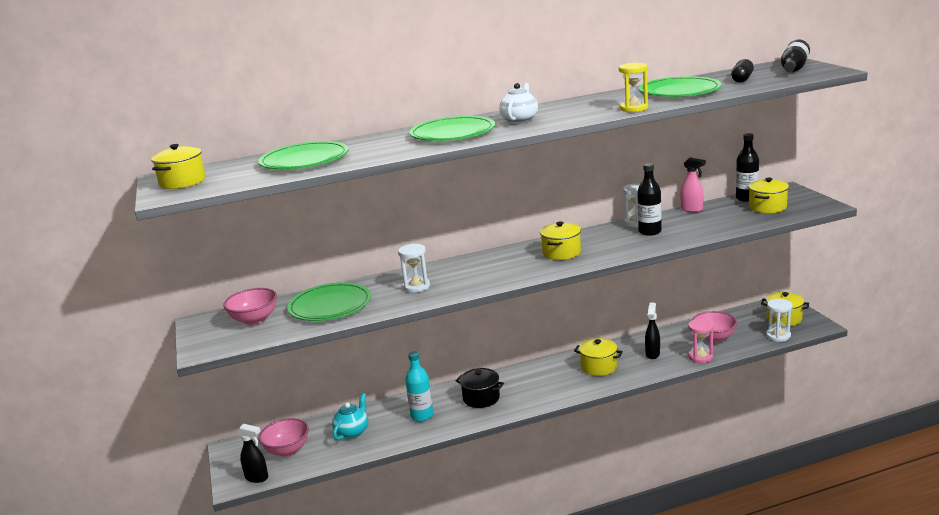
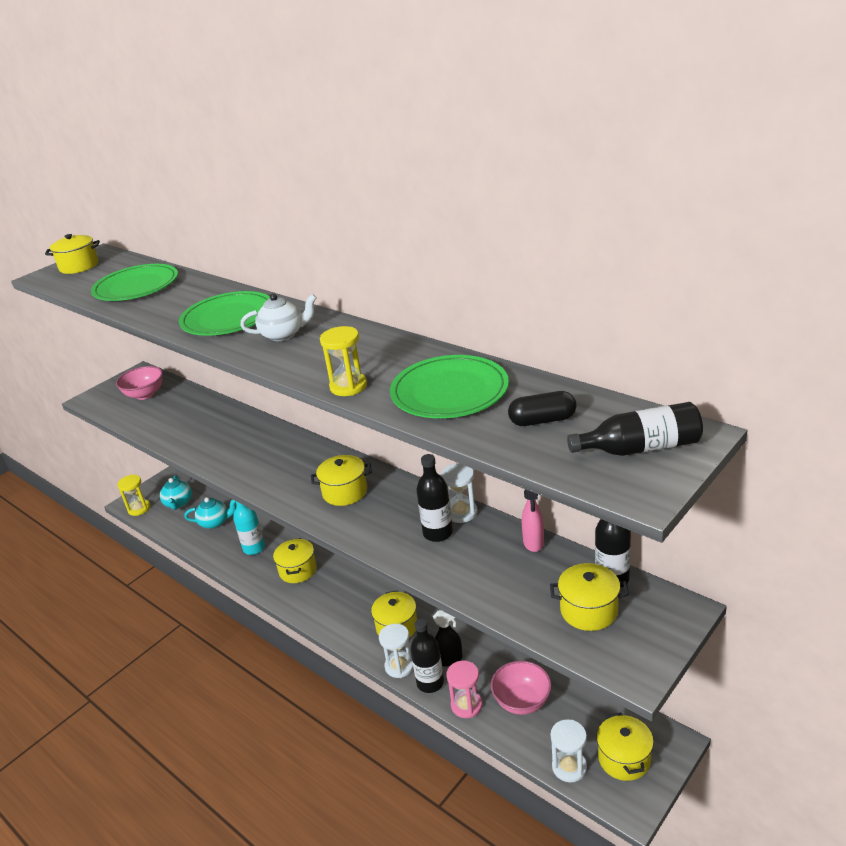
camera: 60 degrees right, 10 degrees up
black spray bottle [237,424,268,483] -> yellow hourglass [117,475,150,516]
pink bowl [258,418,309,457] -> turquoise teapot [160,475,192,510]
green plate [287,282,371,321] -> none
white hourglass [398,244,430,293] -> white hourglass moved to [379,624,413,678]
black pot [456,368,504,408] -> yellow pot [273,538,317,583]
none -> black bottle [410,619,444,693]

